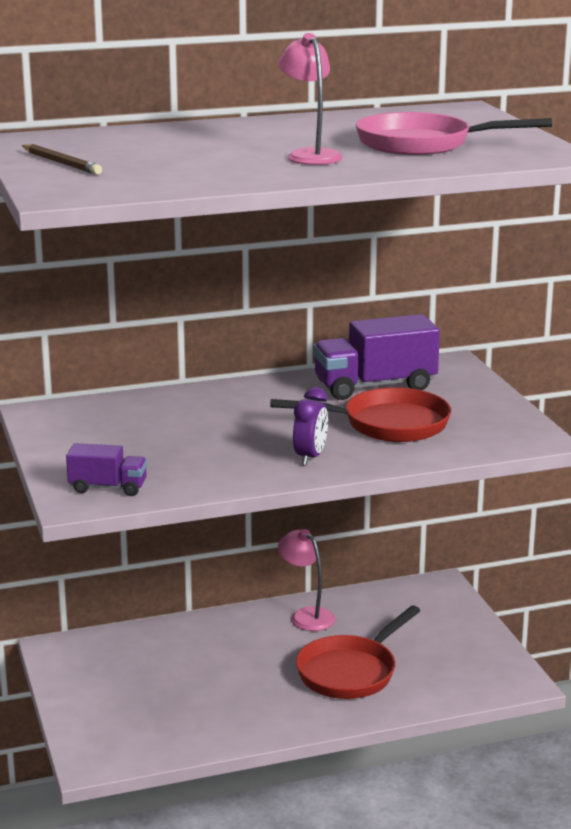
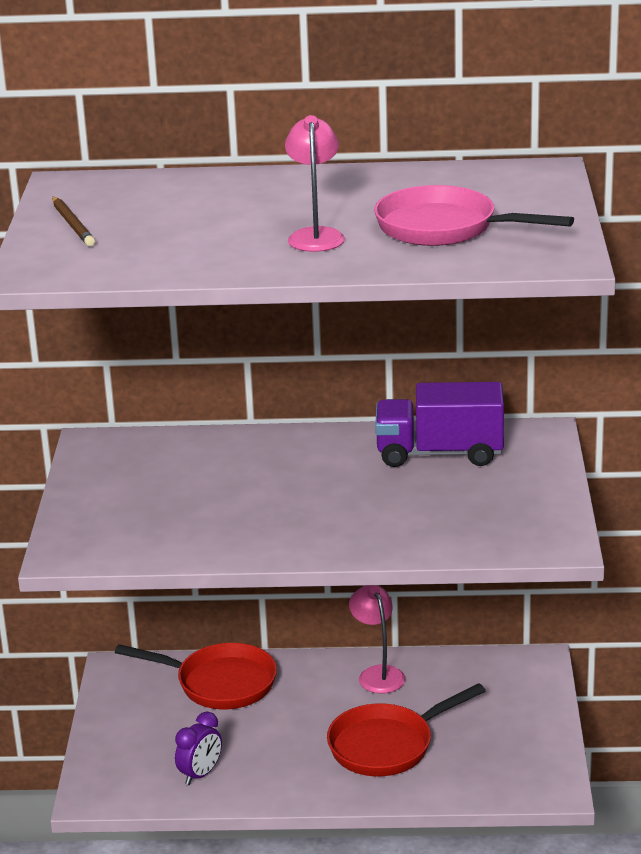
camera: 20 degrees right, 5 degrees up
purple truck [66,443,147,496] -> none
red pan [270,388,451,442] -> red pan moved to [115,643,277,709]
purple clock [293,387,328,466] -> purple clock moved to [175,712,222,785]

